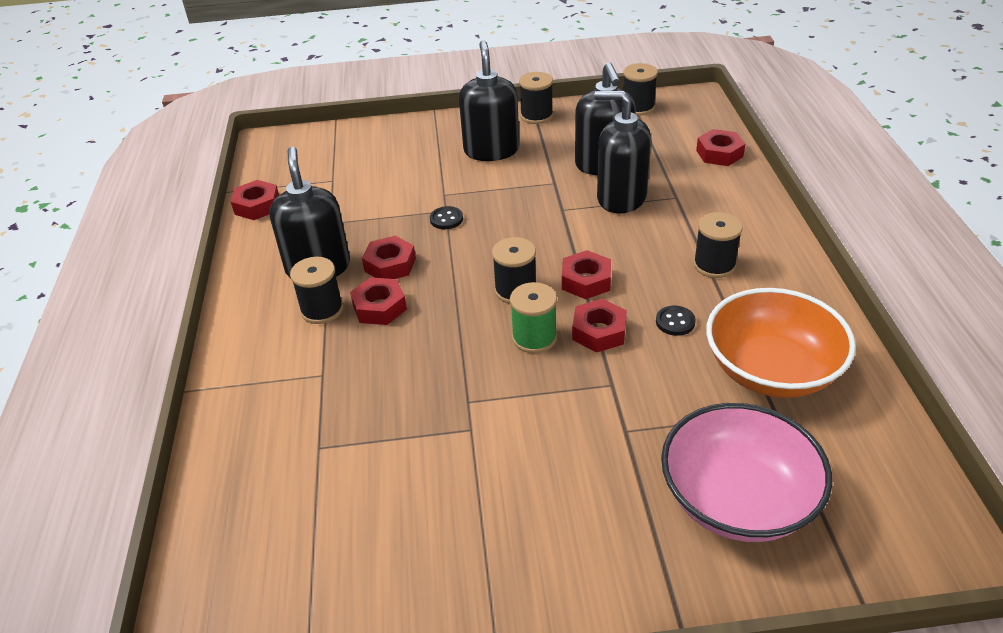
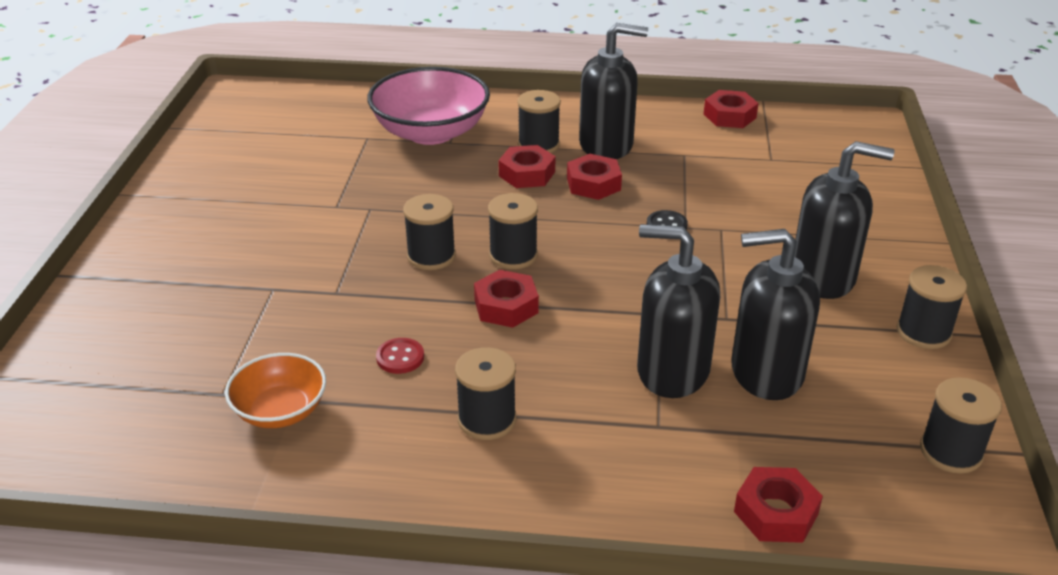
camera: 100 degrees right, 5 degrees down
green spool [510,282,557,353] -> black spool [403,194,456,270]
red nut [572,299,627,353] -> none
black soap dispenser [594,91,651,213] -> black soap dispenser turned 105 degrees counterclockwise [637,224,720,398]
black button [656,306,696,336] -> red button [376,338,424,374]
pink bowl [661,403,832,542] -> pink bowl moved to [367,67,490,145]
orange bowl [706,288,856,398] -> orange bowl [225,353,326,428], size x0.58

